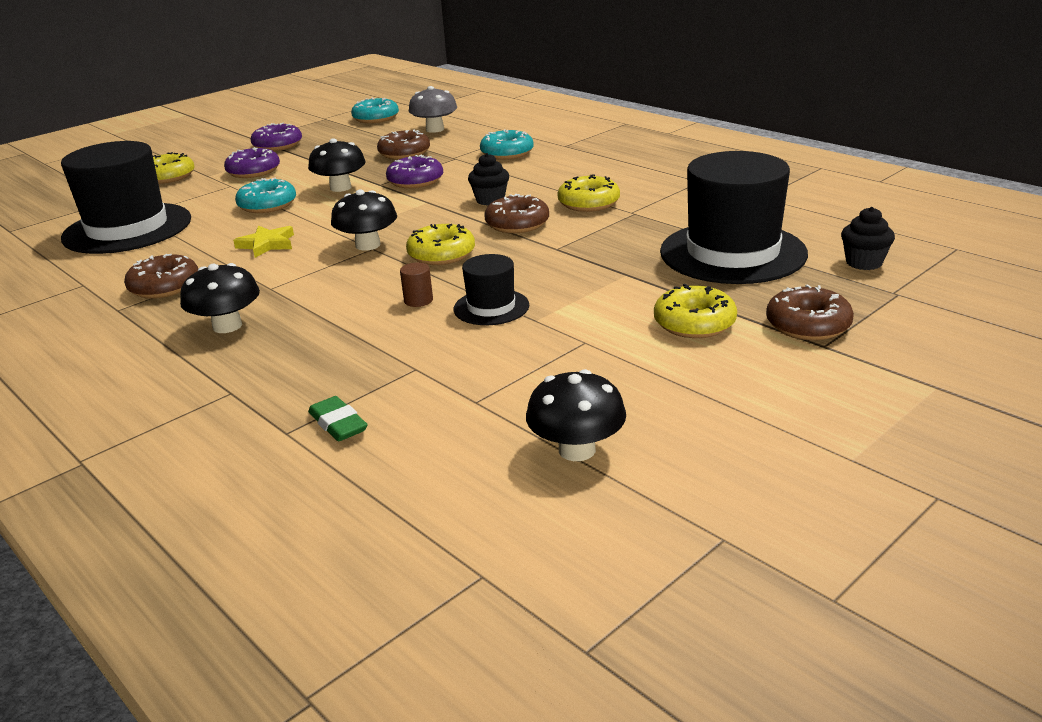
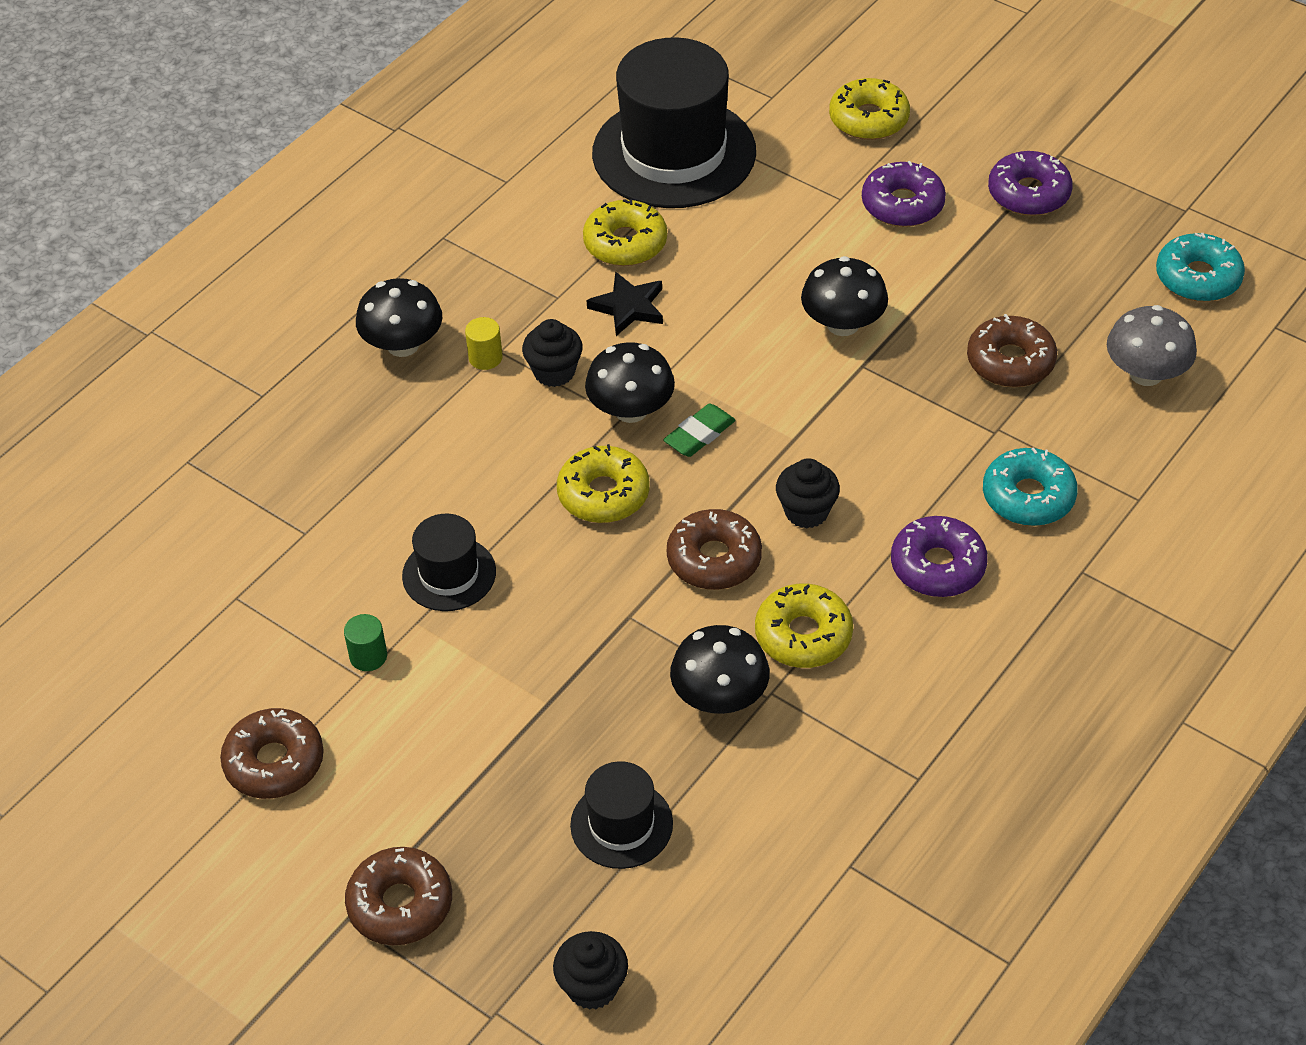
camera: 80 degrees right, 20 degrees up
brown donut [124,254,198,299] -> brown donut moved to [220,708,324,799]
yellow star [233,226,294,258] -> black star [587,271,663,336]
turquoise donut [235,178,296,213] -> none
green eraser [308,396,368,441] -> green eraser moved to [663,404,736,457]
purple donut [386,155,443,188] -> purple donut moved to [891,516,988,597]
brown cylinder [400,262,433,307] -> none
black mushroom [526,369,626,461] -> black mushroom moved to [670,625,770,714]
yellow donut [654,284,737,338] -> yellow donut moved to [583,199,667,266]
black hat [660,151,808,284] -> black hat [570,761,673,869], size x0.49
none -> green cylinder [344,614,387,671]
none -> yellow cylinder [465,317,503,370]
none -> black cupcake [522,319,583,387]

